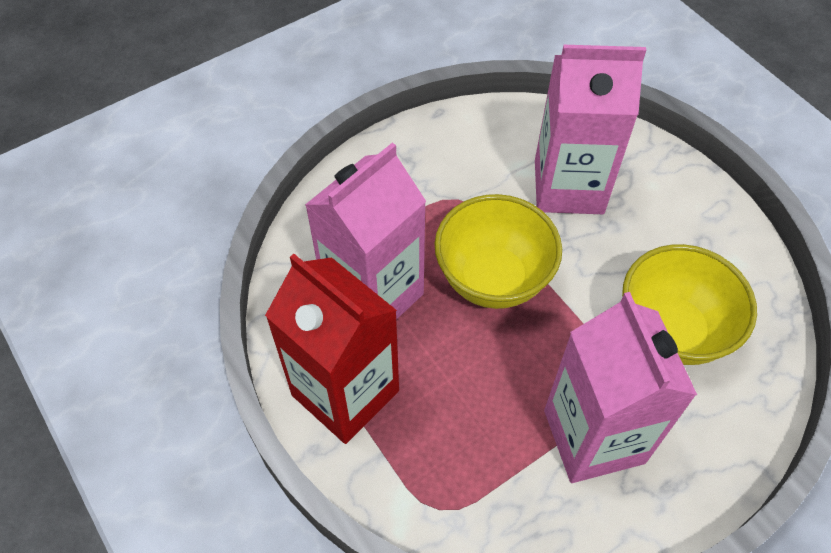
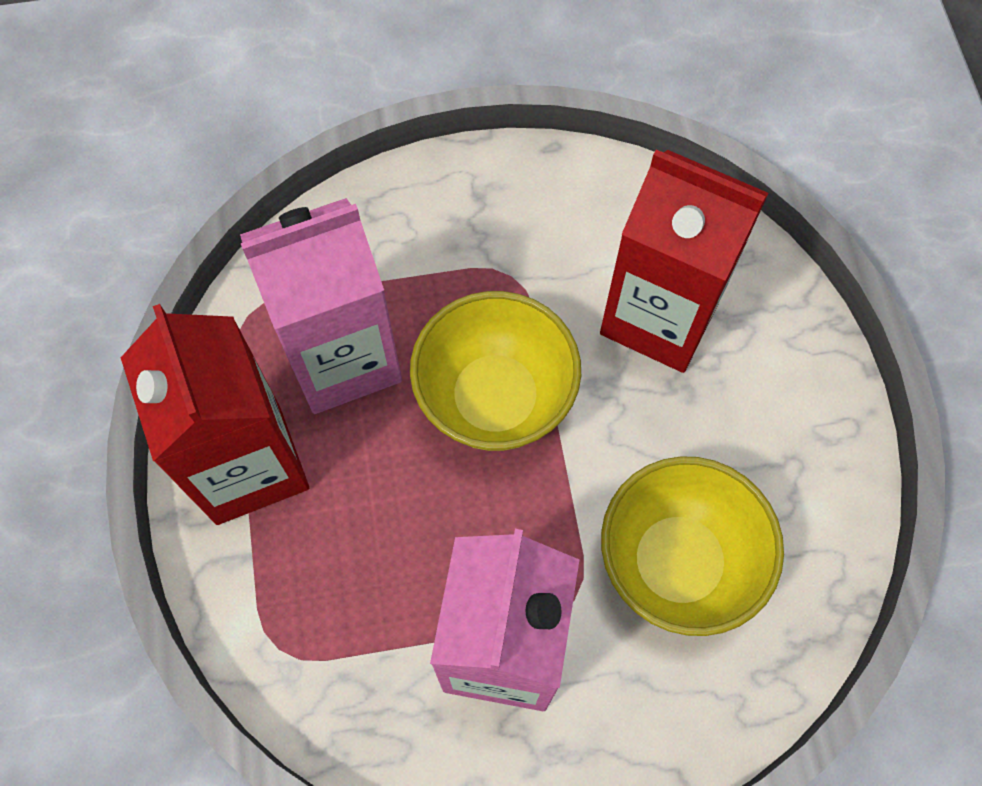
camera: 25 degrees right, 10 degrees up
pink carton [535,45,646,214] -> red carton [600,150,769,373]

